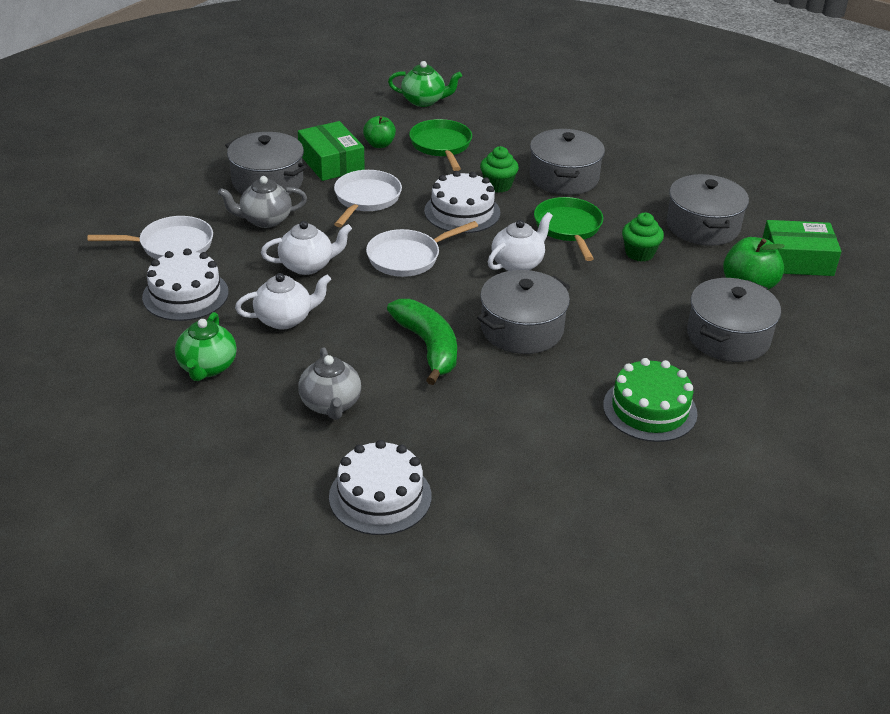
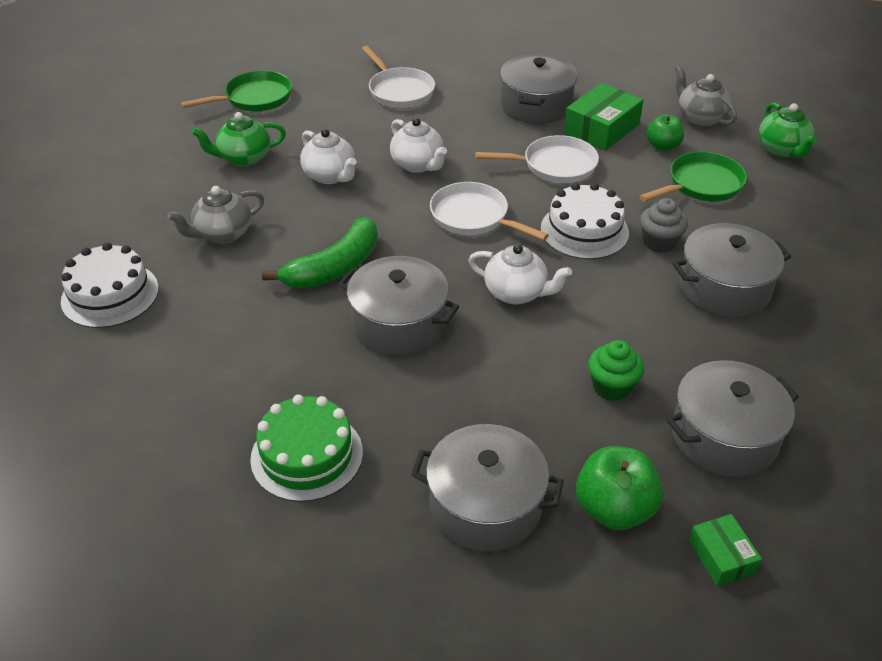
camera: 70 degrees right, 5 degrees up
white cake [142,248,229,321] -> none
grey teapot [218,176,307,228] -> grey teapot moved to [675,65,737,127]
green cupcake [480,146,519,193] -> grey cupcake [640,198,688,253]
green pan [534,197,603,261] -> green pan moved to [181,70,292,111]
green box [763,220,841,276] -> green box [689,514,762,586], size x0.56

